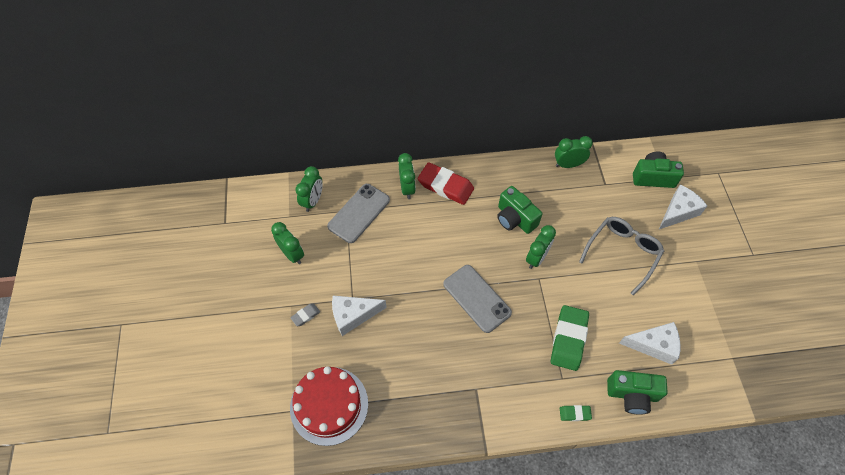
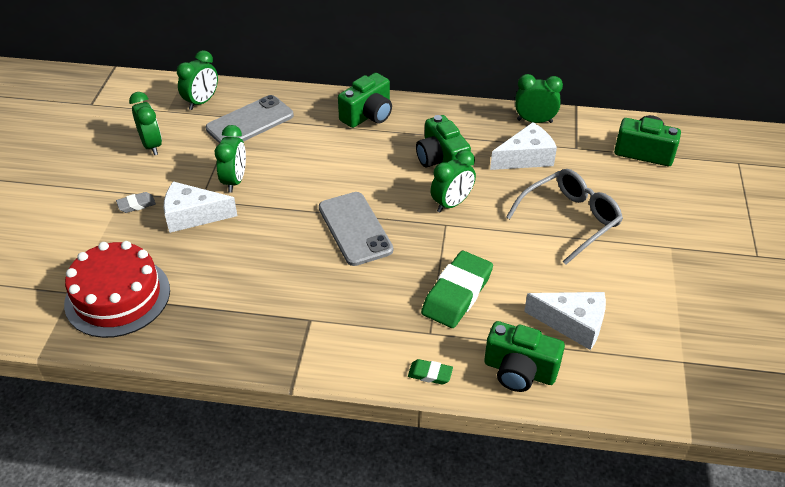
camera: 15 degrees right, 15 degrees down
green clock [398,153,416,199] -> green clock moved to [215,125,246,193]
red eraser [418,162,474,205] -> green camera [338,73,392,128]
white cheese [659,184,707,229] -> white cheese moved to [490,122,557,170]

